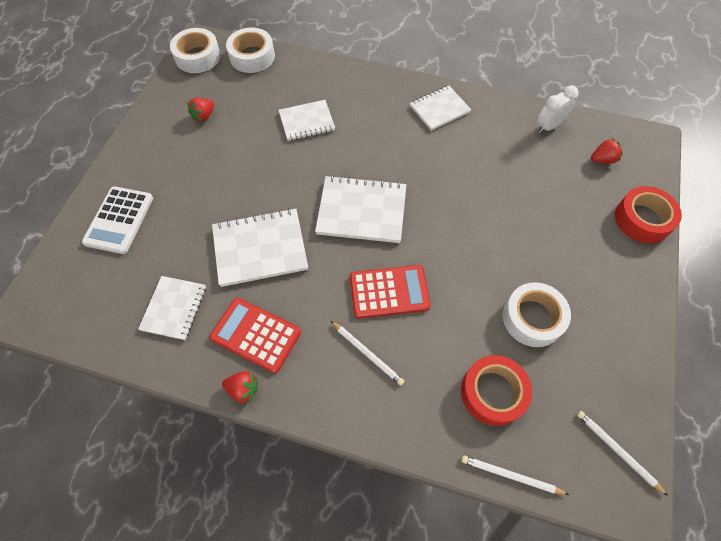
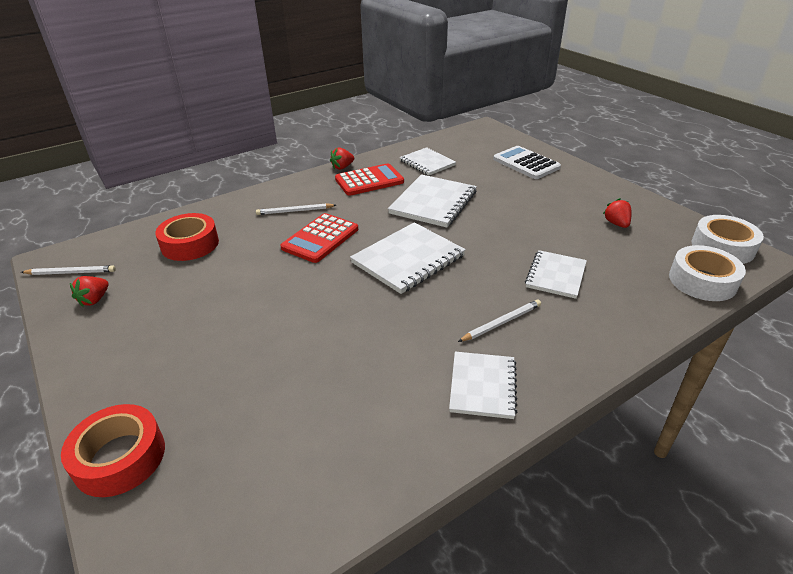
camera: 130 degrees right, 25 degrees down
white pencil [461,455,569,495] -> white pencil moved to [458,299,541,342]
white tape [503,282,571,347] -> none
white clock [537,86,579,133] -> none
red strawberry [591,138,623,164] -> red strawberry moved to [70,276,109,307]

